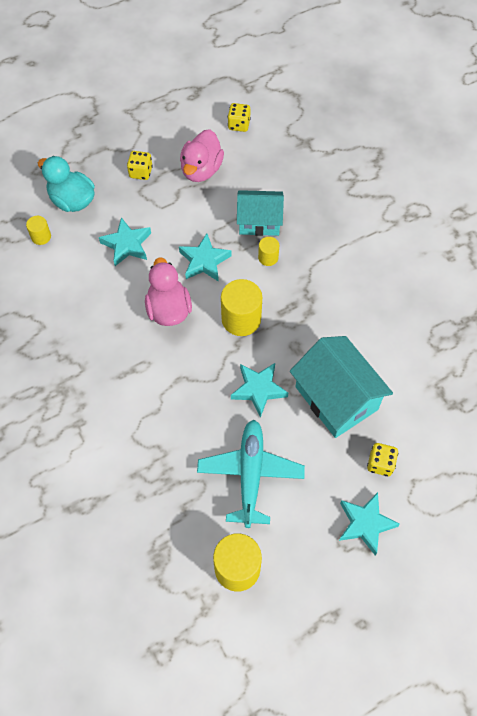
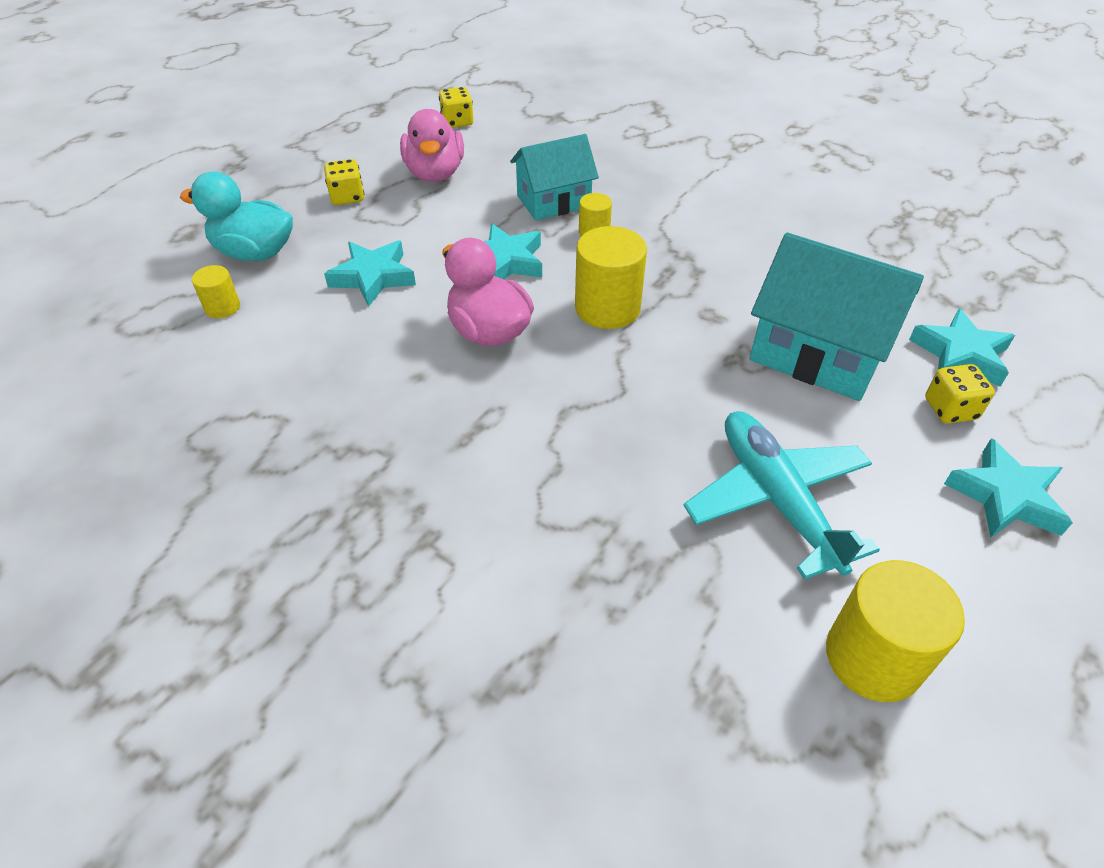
camera: 25 degrees left, 15 degrees down
turquoise star [231,363,288,418] -> turquoise star moved to [909,308,1015,387]

